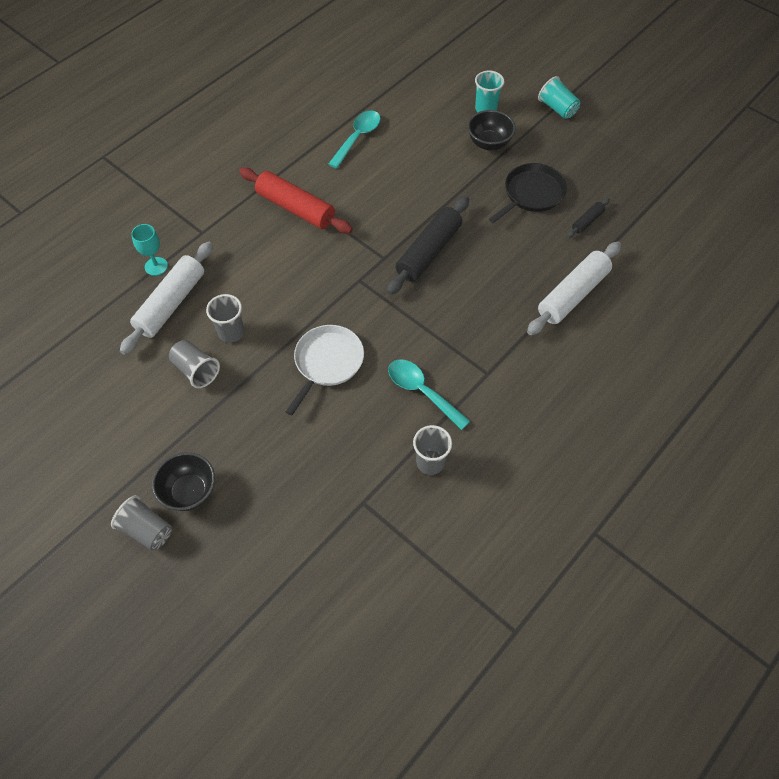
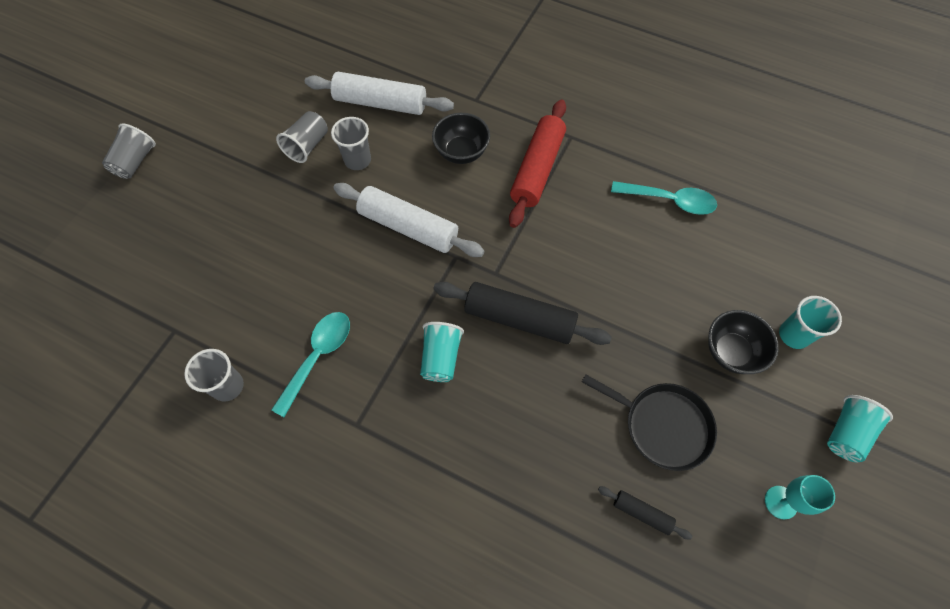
camera: 75 degrees right, 5 degrees up
turquoise goblet [131,224,168,276] -> turquoise goblet moved to [765,475,835,519]
black bowl [152,452,215,511] -> black bowl moved to [432,113,490,164]
white pan [286,325,364,415] -> none
white rolling pin [527,242,621,335] -> white rolling pin moved to [333,183,484,257]
none -> turquoise cup [420,322,464,382]

